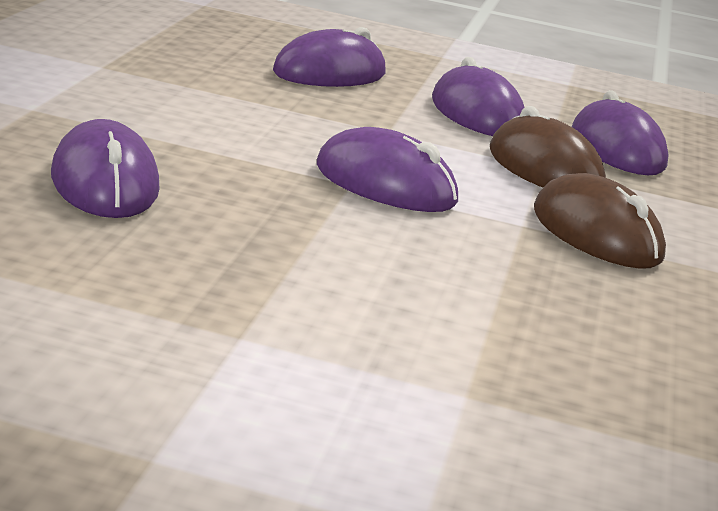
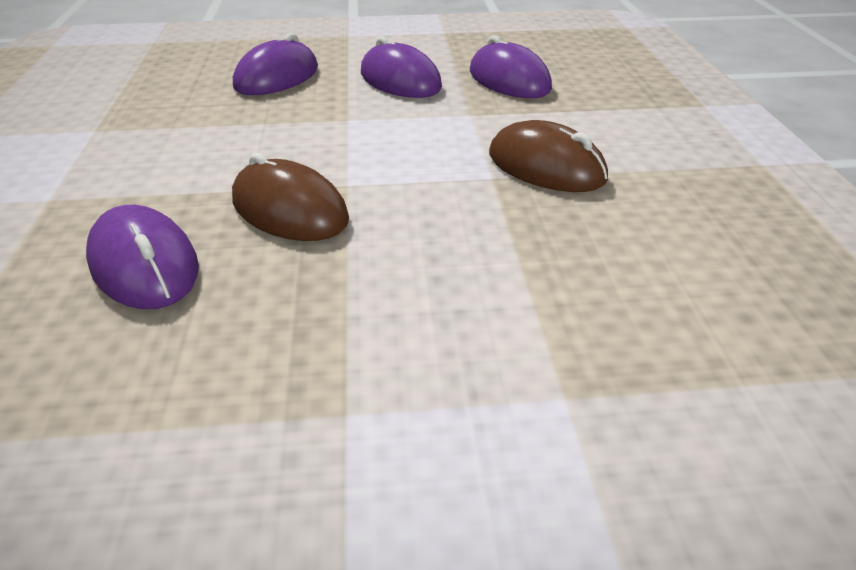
camera: 15 degrees left, 15 degrees up
purple mouse [317,127,458,212] -> none
brown mouse [490,106,606,187] -> brown mouse moved to [232,153,349,241]

